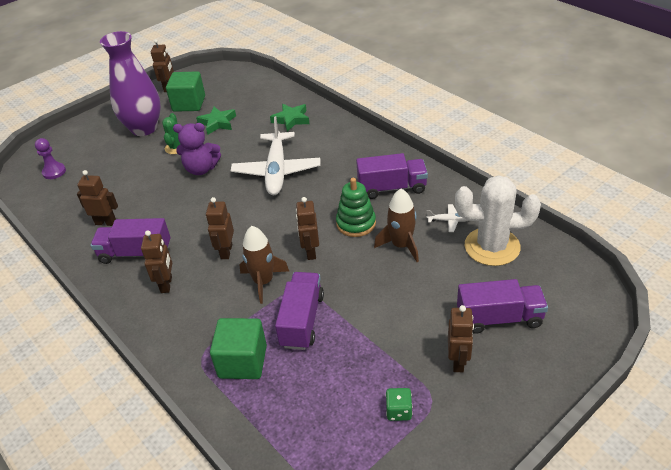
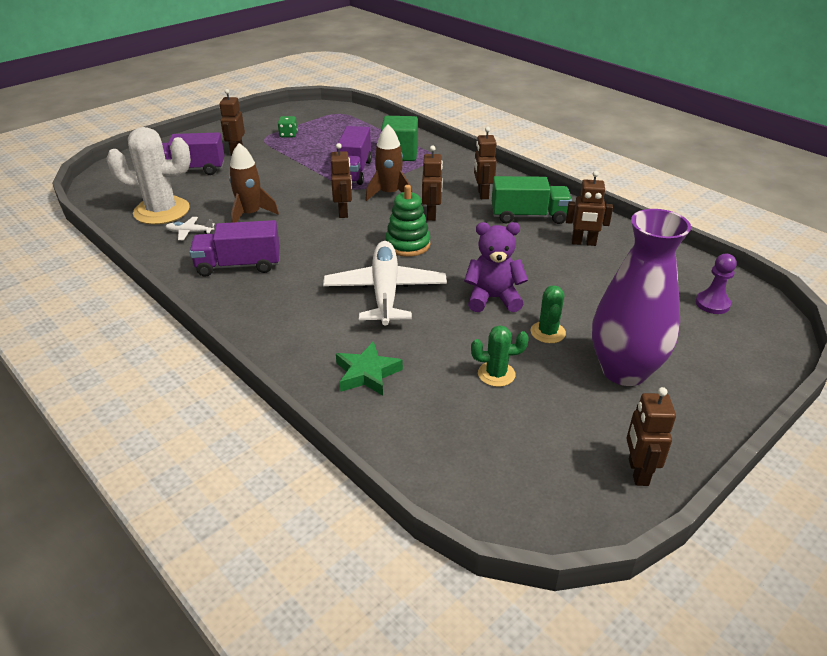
camera: 175 degrees right, 5 degrees down
purple truck [90,218,171,264] -> green truck [492,176,572,224]
green cube [166,71,205,112] -> none
green star [196,106,236,135] -> green cactus [471,325,529,387]
green stacking toy [336,178,376,237] -> green stacking toy moved to [385,185,431,257]

